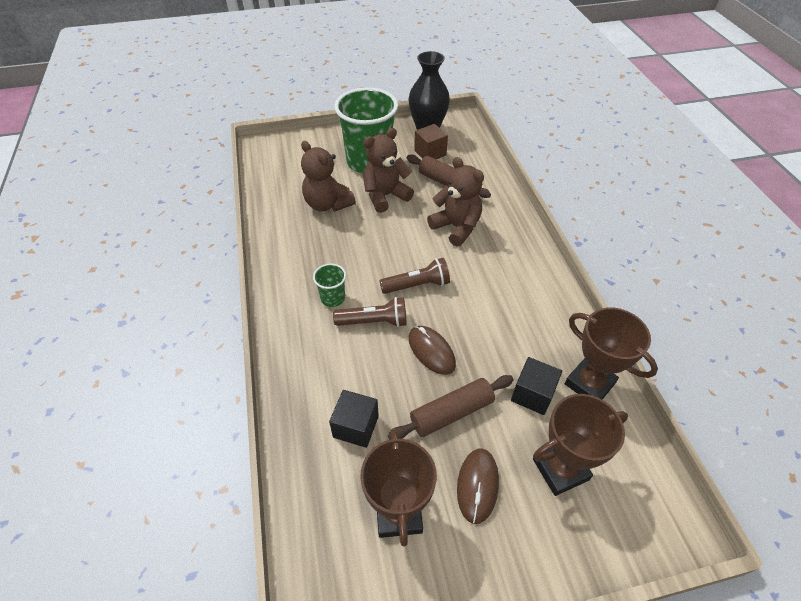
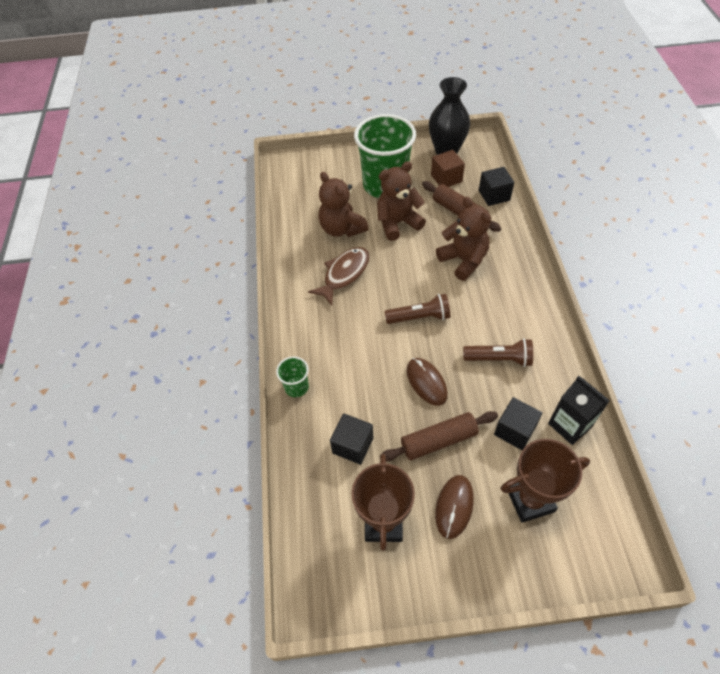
camera: 10 degrees right, 5 degrees up
green cup [313,264,346,307] -> green cup moved to [276,357,309,397]
brown flashlight [333,297,407,327] -> brown flashlight moved to [463,339,533,367]
brown trophy [565,307,658,400] -> black carton [548,376,610,445]
none -> brown fish [308,247,370,305]
none -> black cube [479,167,514,206]

